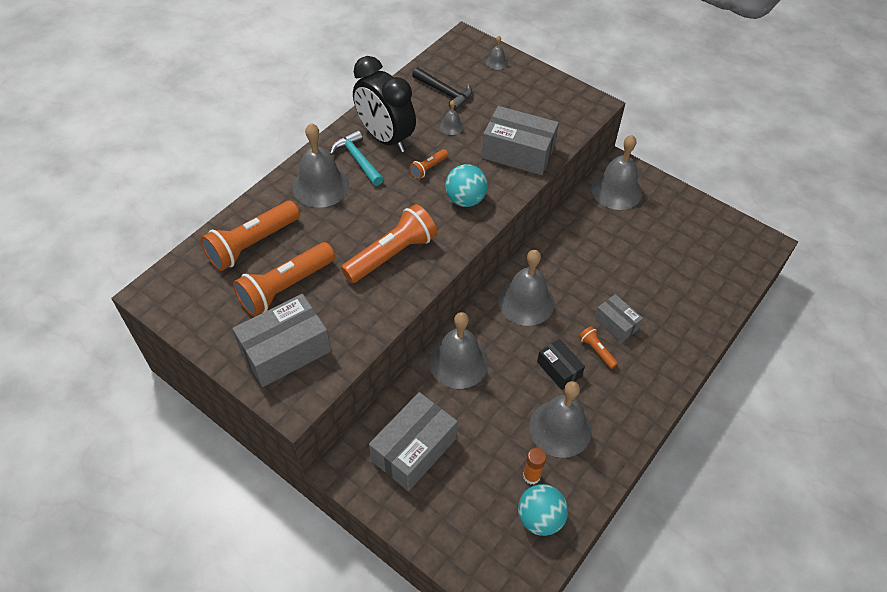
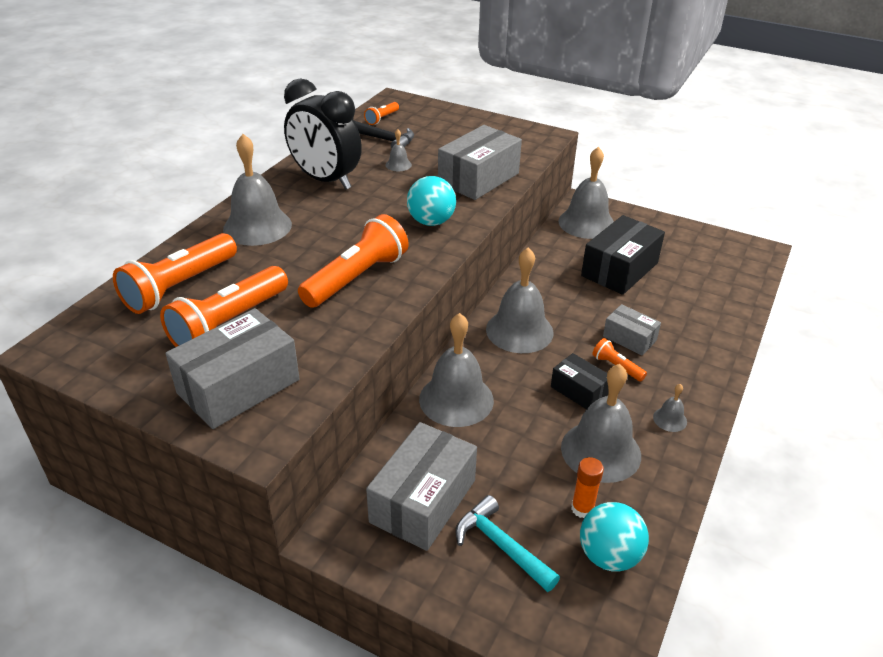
camera: 10 degrees left, 15 degrees down
turquoise hammer [330,130,383,186] -> turquoise hammer moved to [455,495,560,592]
orange flashlight [409,149,448,179] -> orange flashlight moved to [364,102,399,125]
grey box [482,106,559,175] -> grey box turned 60 degrees counterclockwise [438,125,522,200]
grey bell [486,36,508,70] -> grey bell moved to [653,384,687,432]
none -> black box [581,215,665,295]

